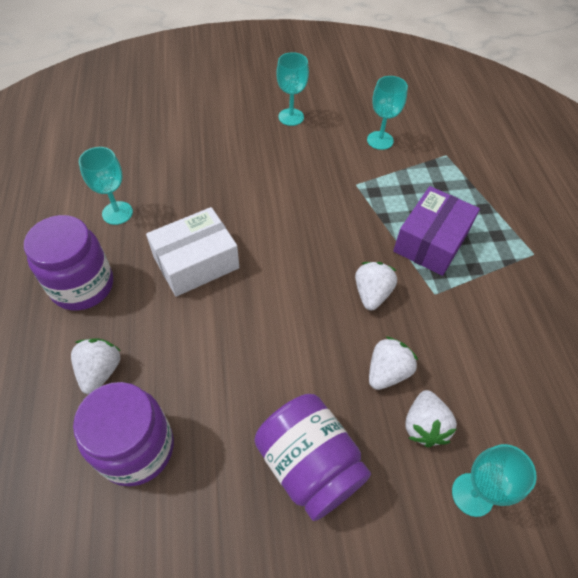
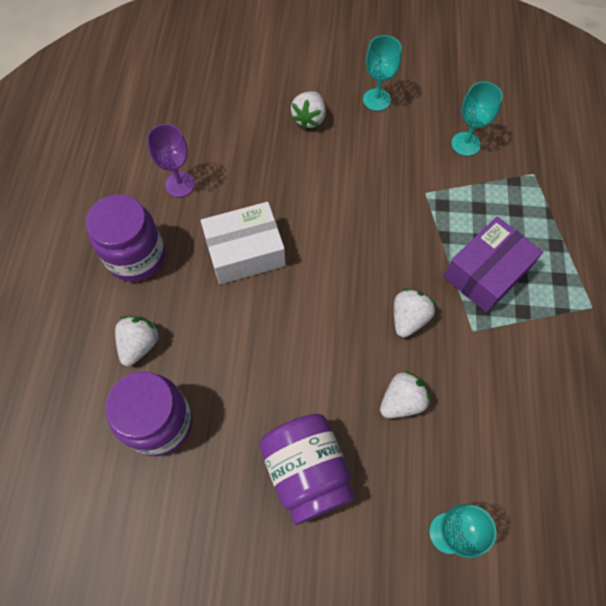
camera: 15 degrees right, 10 degrees up
turquoise goblet [79,147,133,225] -> purple goblet [147,124,195,197]
white strawberry [405,390,457,447] -> white strawberry moved to [291,91,326,130]

